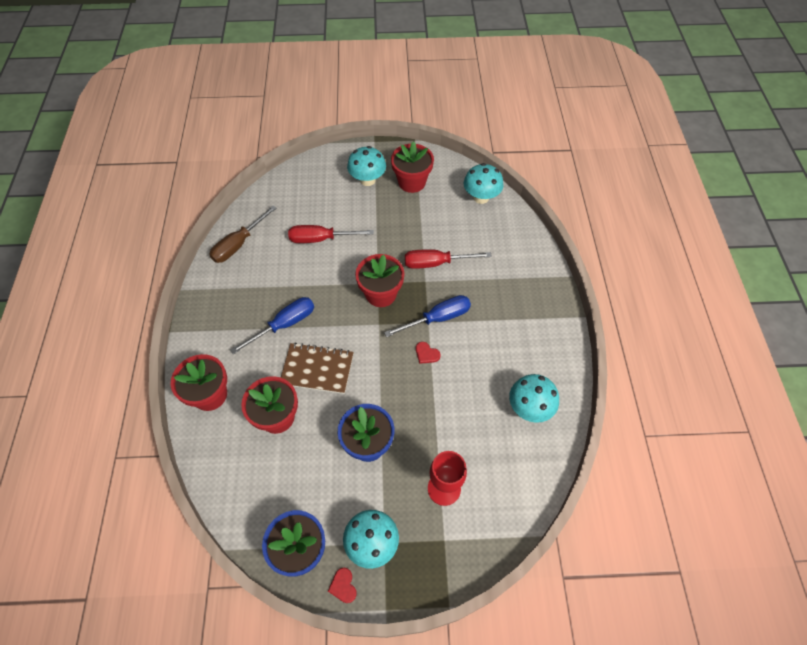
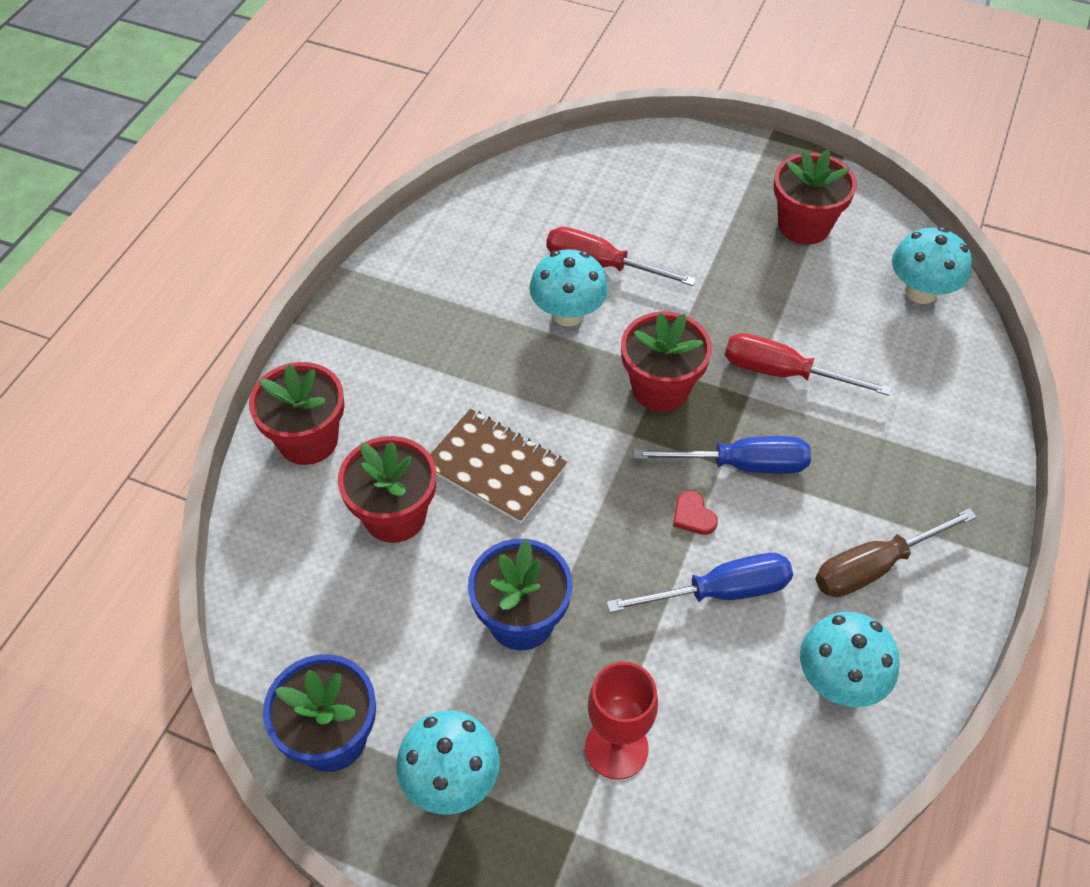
camera: 25 degrees right, 5 degrees down
brown screwdriver [209,206,277,263] -> brown screwdriver moved to [815,508,977,598]
blue screwdriver [230,297,314,354] -> blue screwdriver moved to [606,553,793,613]
red heart [328,568,357,603] -> none
turquoise mushroom [347,146,386,186] -> turquoise mushroom moved to [530,249,608,326]

